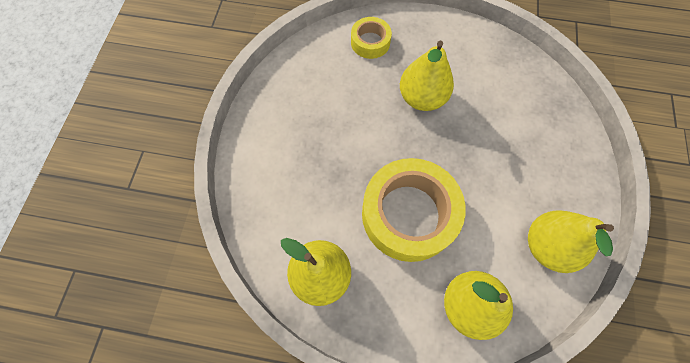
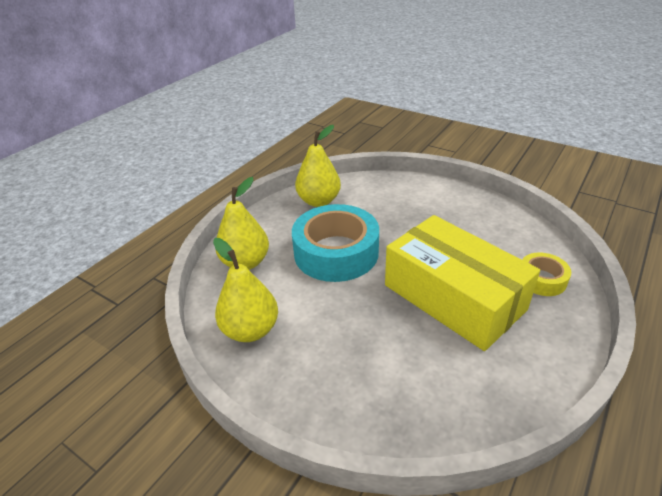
camera: 115 degrees right, 30 degrees down
yellow tape [362,158,466,262] -> turquoise tape [292,204,379,282]
yellow pear [400,41,454,111] -> yellow box [385,215,540,351]

